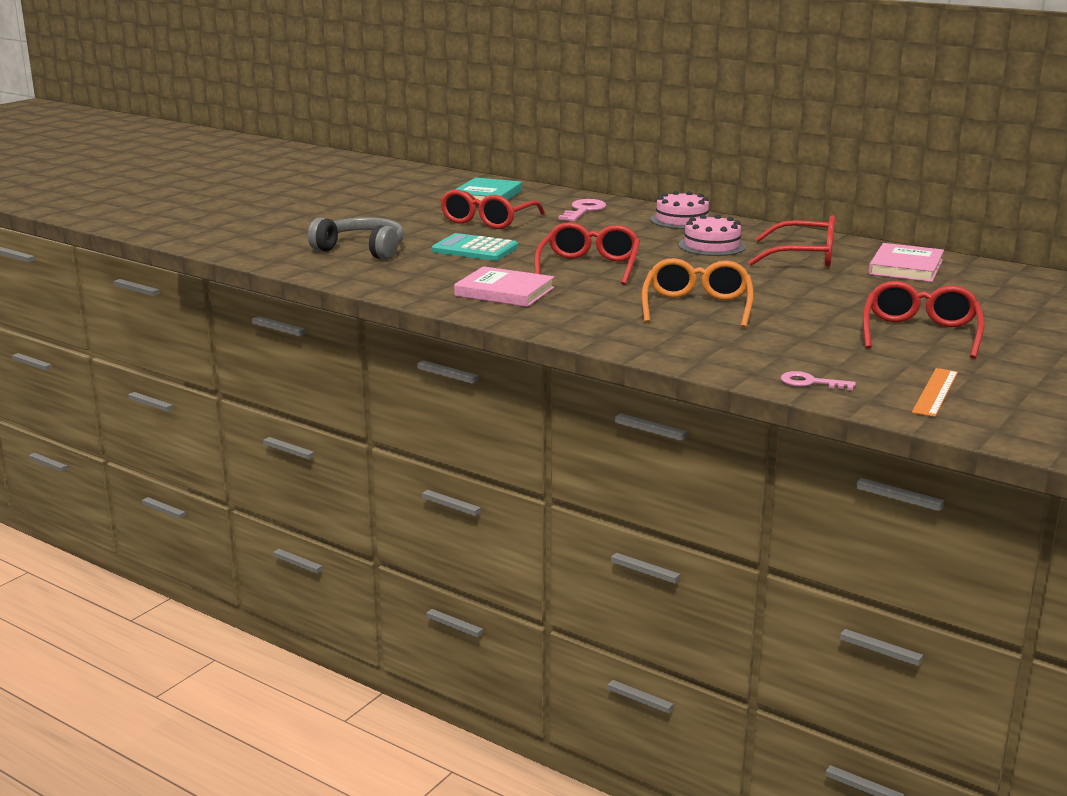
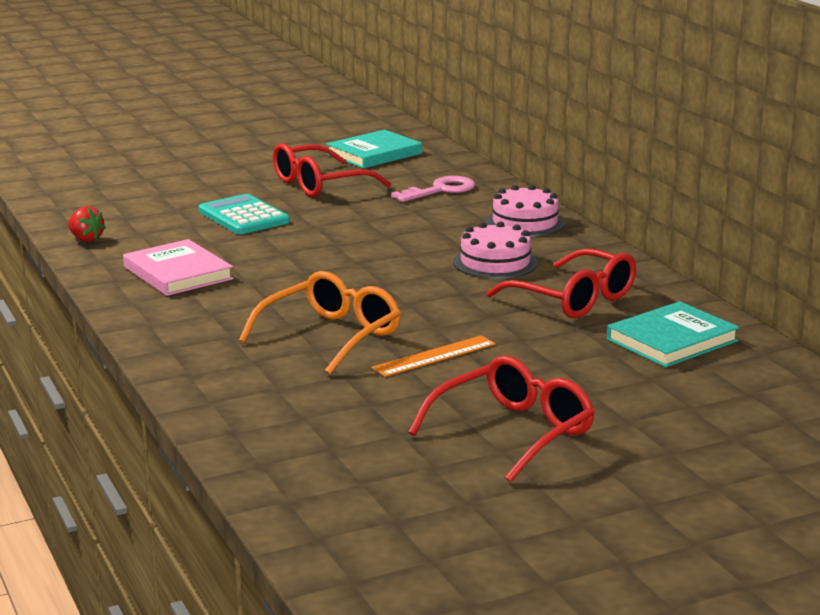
camera: 30 degrees right, 0 degrees up
grey headphones [308,217,404,260] -> none
red glasses [535,222,640,285] -> none
pink key [781,371,856,391] -> none
pink book [869,243,944,282] -> turquoise book [607,301,740,367]
orange ruler [912,368,958,417] -> orange ruler moved to [372,335,495,377]
none -> red strawberry [68,206,106,242]

